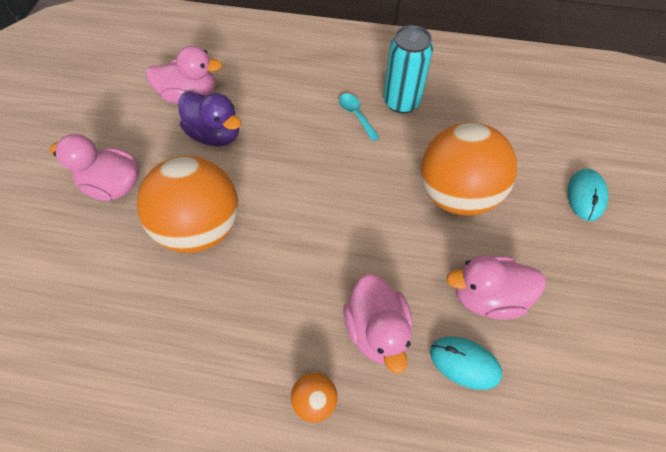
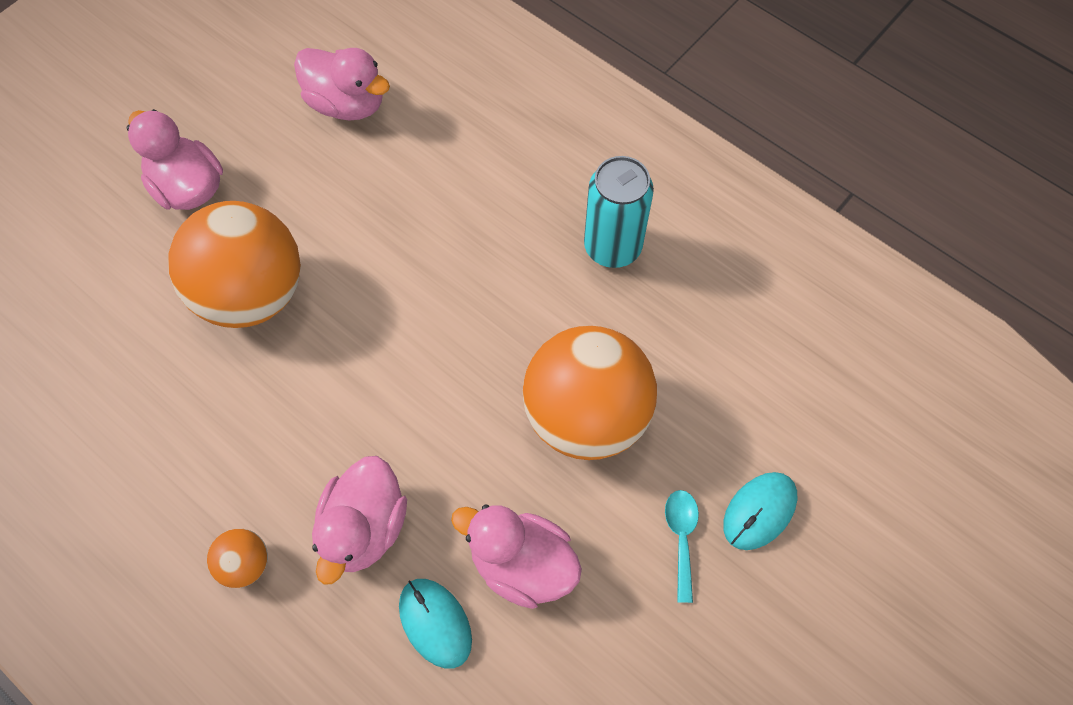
camera: 30 degrees right, 5 degrees up
purple duck [178,91,241,147] -> none
turquoise spoon [339,93,380,141] -> turquoise spoon moved to [665,490,699,603]

